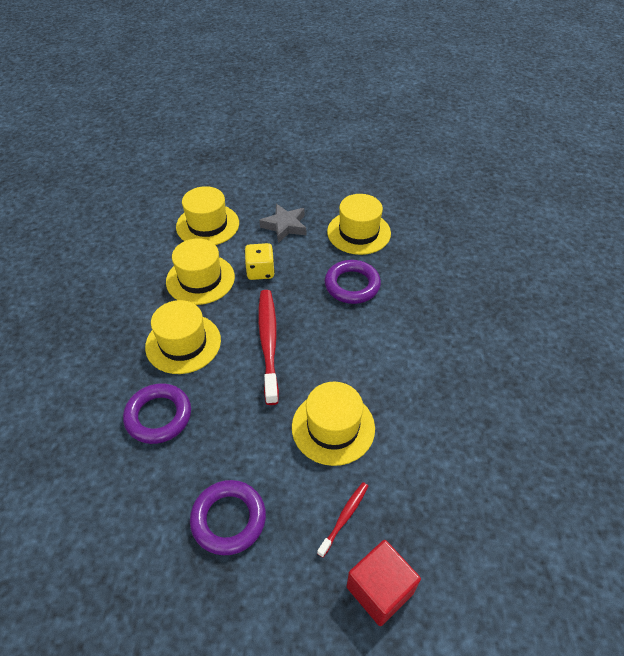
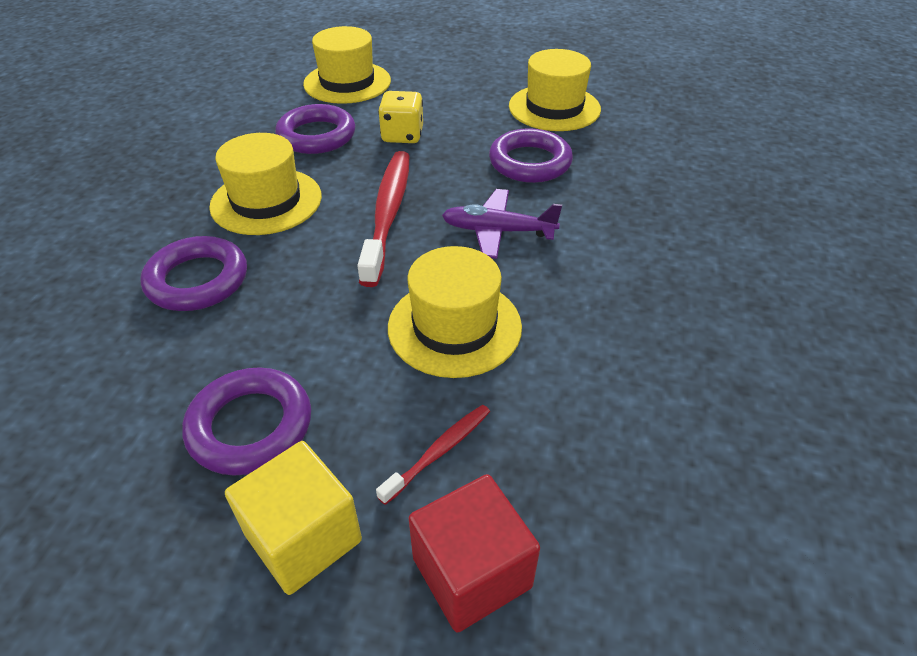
camera: 10 degrees right, 5 degrees down
yellow hat [166,238,235,305] -> purple ring [275,104,355,154]
grey star [259,204,306,243] -> none
none -> yellow cube [225,441,362,595]
none -> purple plane [442,189,562,259]

